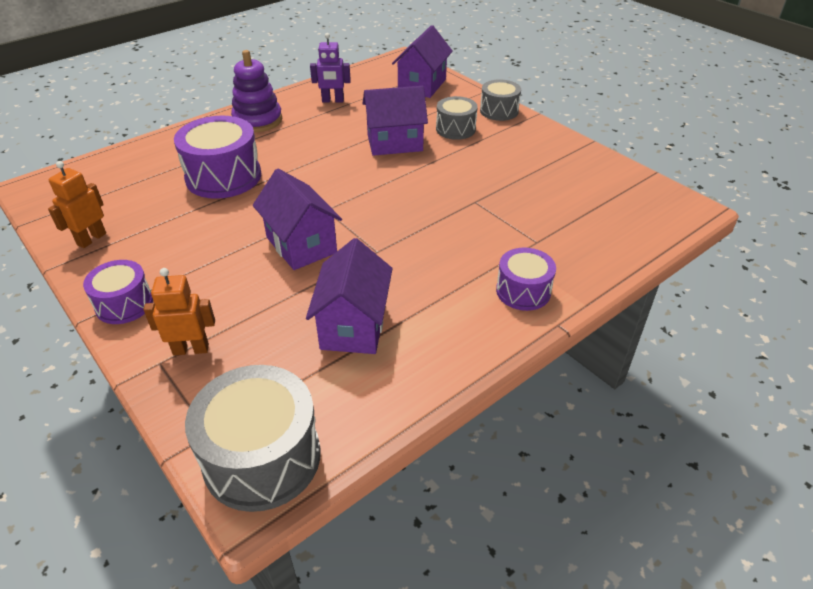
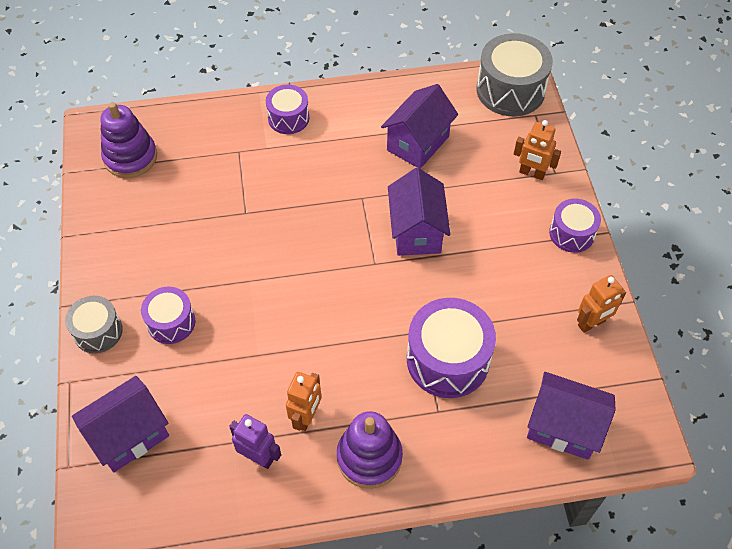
camera: 150 degrees left, 15 degrees up
purple house [362,86,428,156] -> purple house moved to [527,372,616,460]
grey drum [436,96,478,140] -> purple drum [141,287,195,344]
none -> purple stacking toy [100,102,157,178]
none -> orange robot [286,372,322,431]

